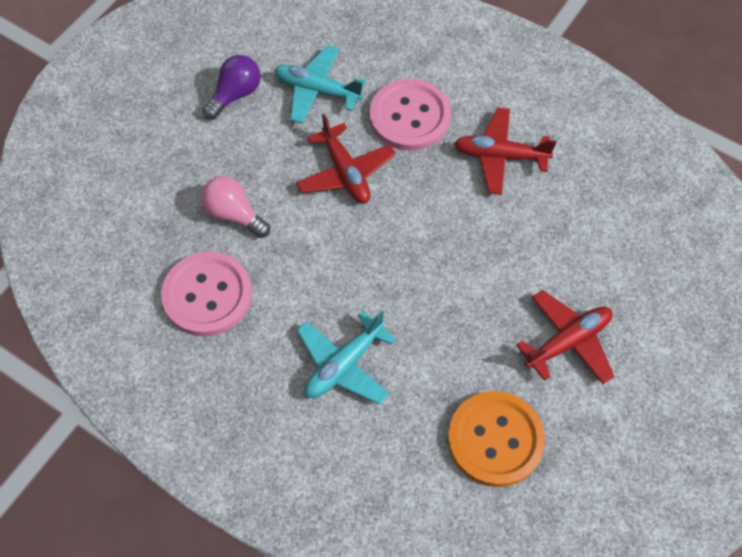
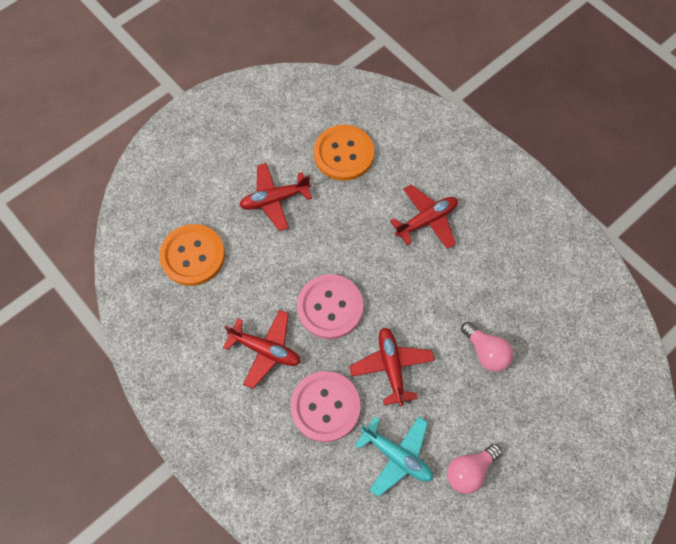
camera: 165 degrees left, 5 degrees up
pink button [161,252,252,336] -> pink button moved to [297,274,363,339]
purple light bulb [203,55,261,120] -> pink light bulb [447,444,502,494]
turquoise plane [297,311,396,405] -> red plane [390,185,458,249]
none -> orange button [159,224,225,286]

